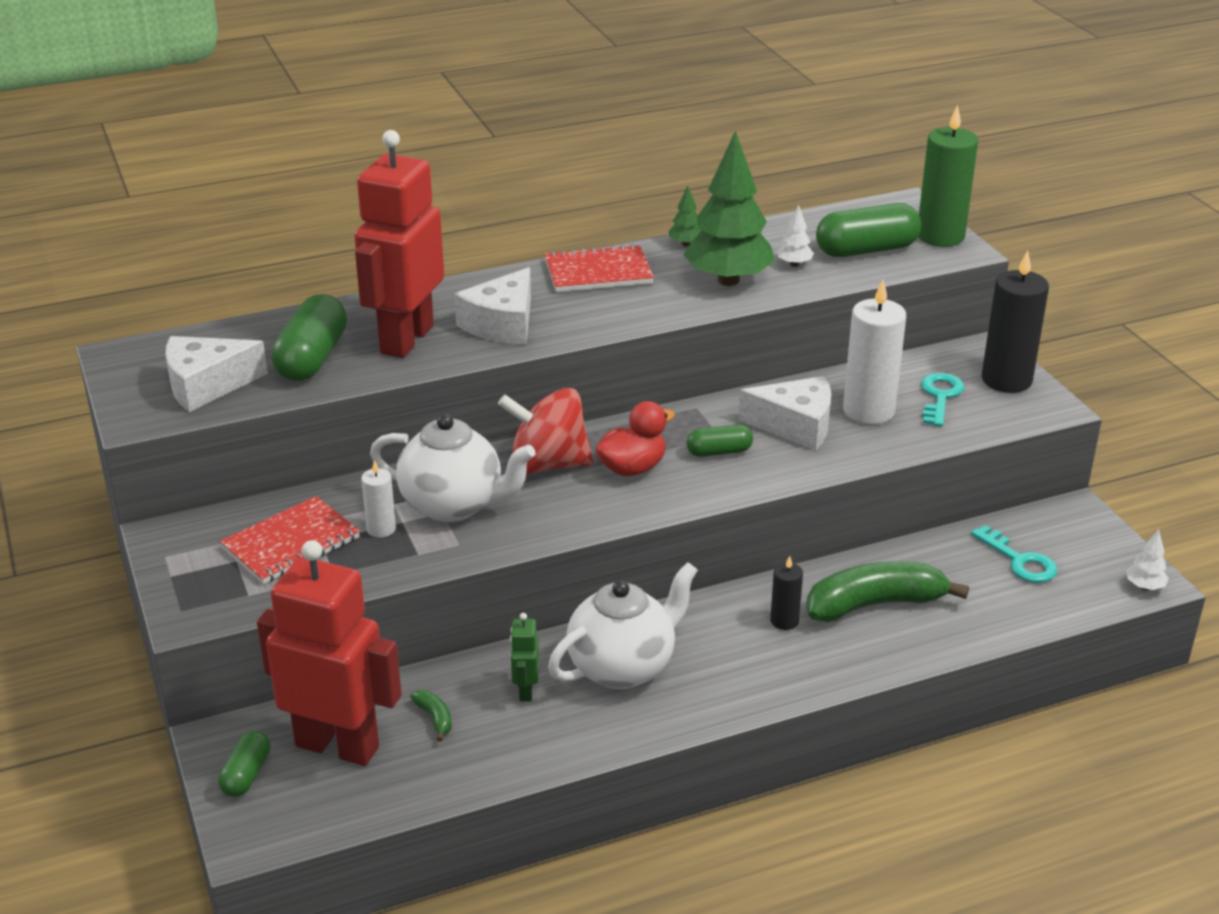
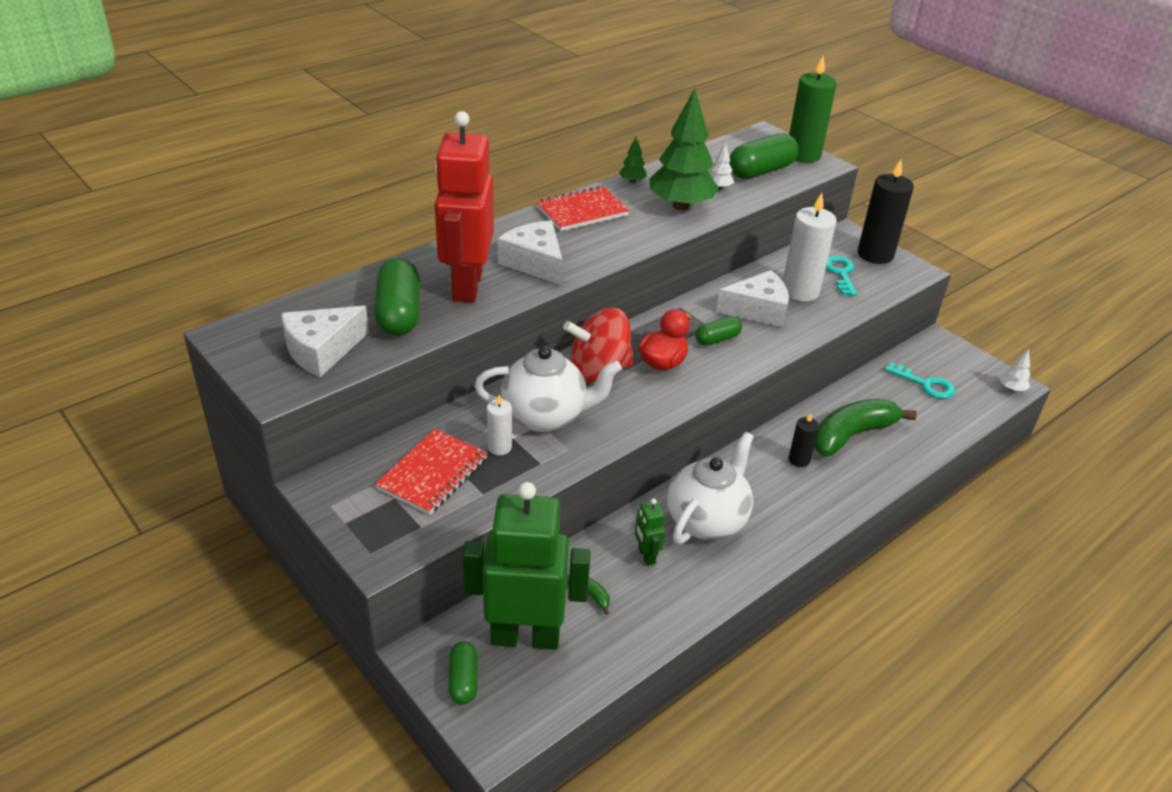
camera: 20 degrees left, 5 degrees up
red robot [257,540,402,766] -> green robot [463,482,591,650]
white cheese [454,267,531,344] -> white cheese turned 135 degrees clockwise [497,220,563,285]

